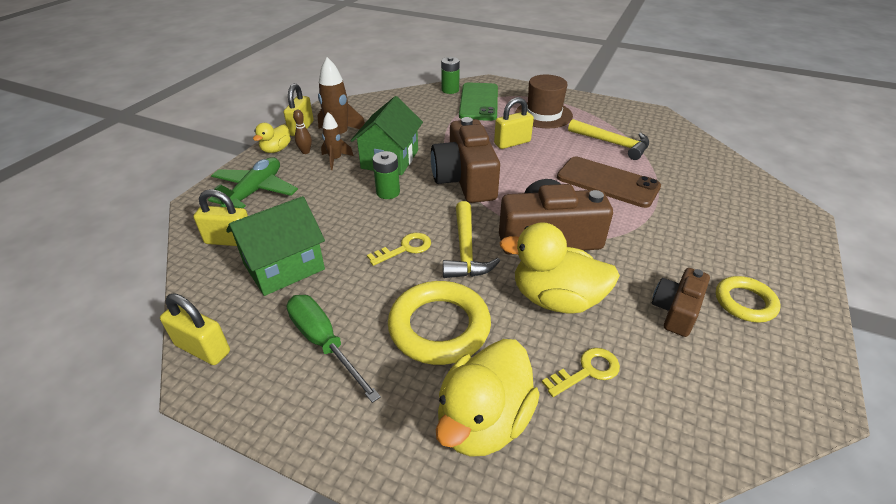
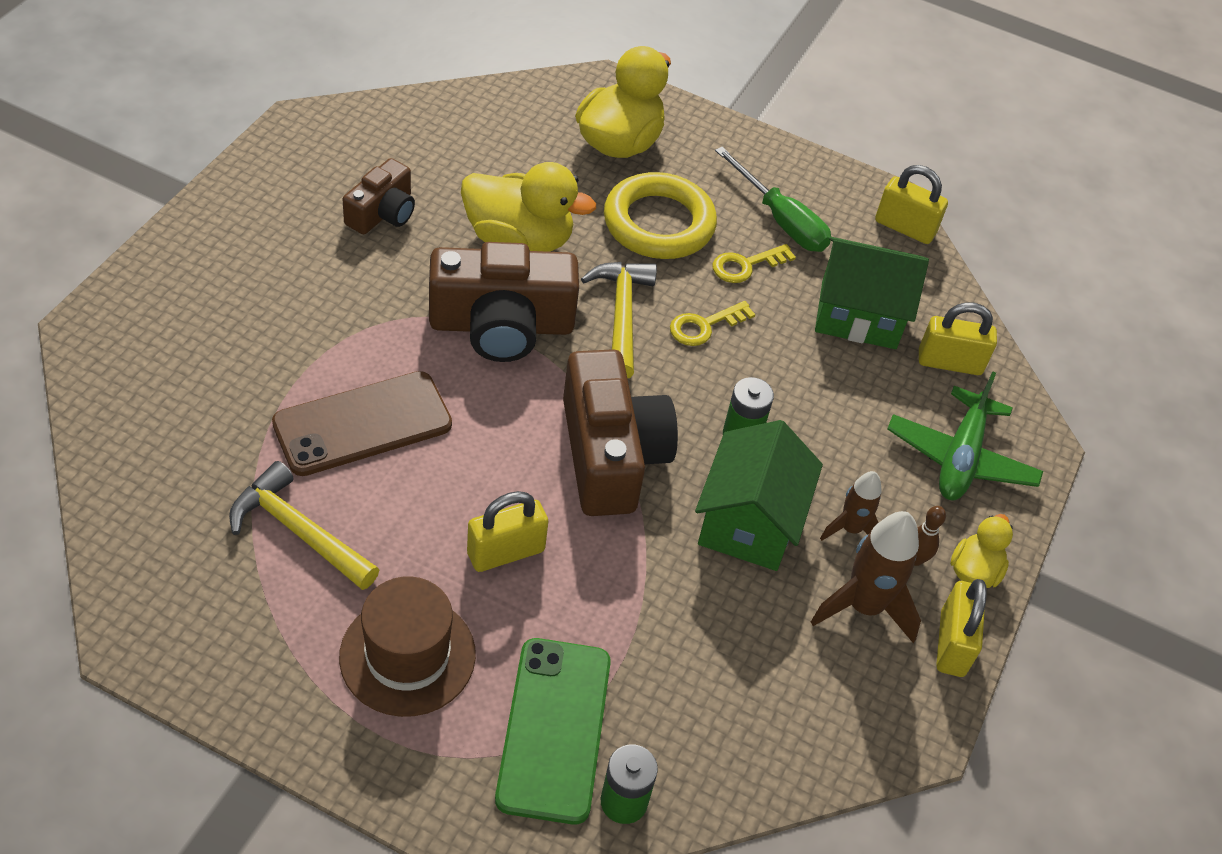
camera: 175 degrees right, 10 degrees up
green house [226,196,325,296] -> green house turned 45 degrees clockwise [815,237,929,349]
yellow key [542,348,620,397] -> yellow key moved to [712,244,796,283]
brown phone [557,157,661,208] -> brown phone turned 60 degrees counterclockwise [272,371,452,476]
yellow ring [716,276,780,323] -> none

